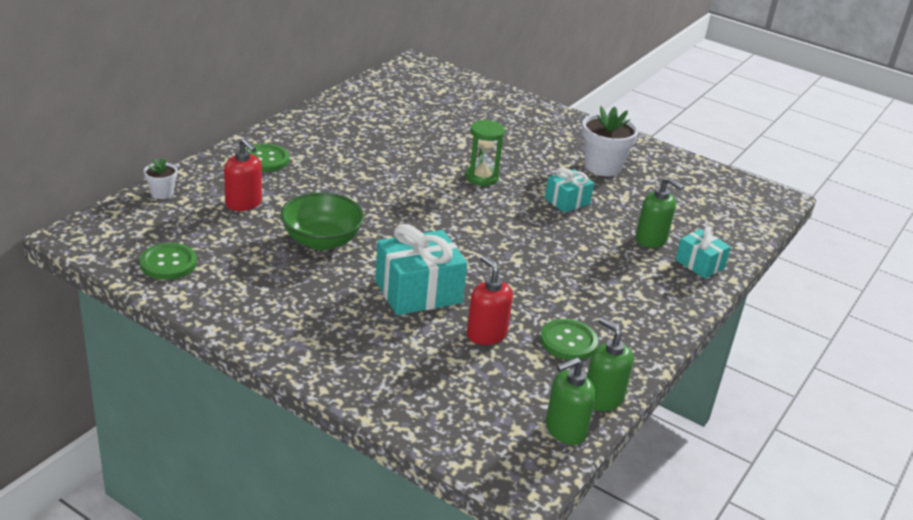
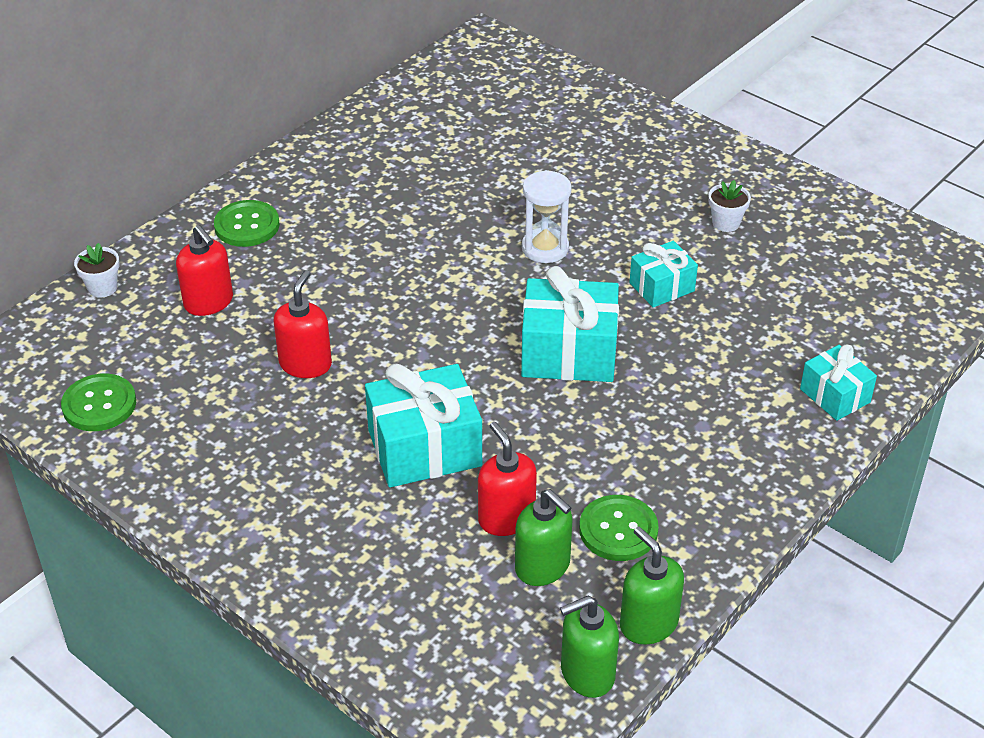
camera: 10 degrees right, 10 degrees up
green bowl [280,192,364,250] -> red soap dispenser [273,270,332,378]
green hourglass [465,120,505,186] -> white hourglass [522,170,572,263]
white flower pot [582,106,639,176] -> white flower pot [708,180,751,232], size x0.52
green soap dispenser [636,177,684,248] -> green soap dispenser moved to [515,489,573,586]
none -> turquoise gift [521,266,619,382]

